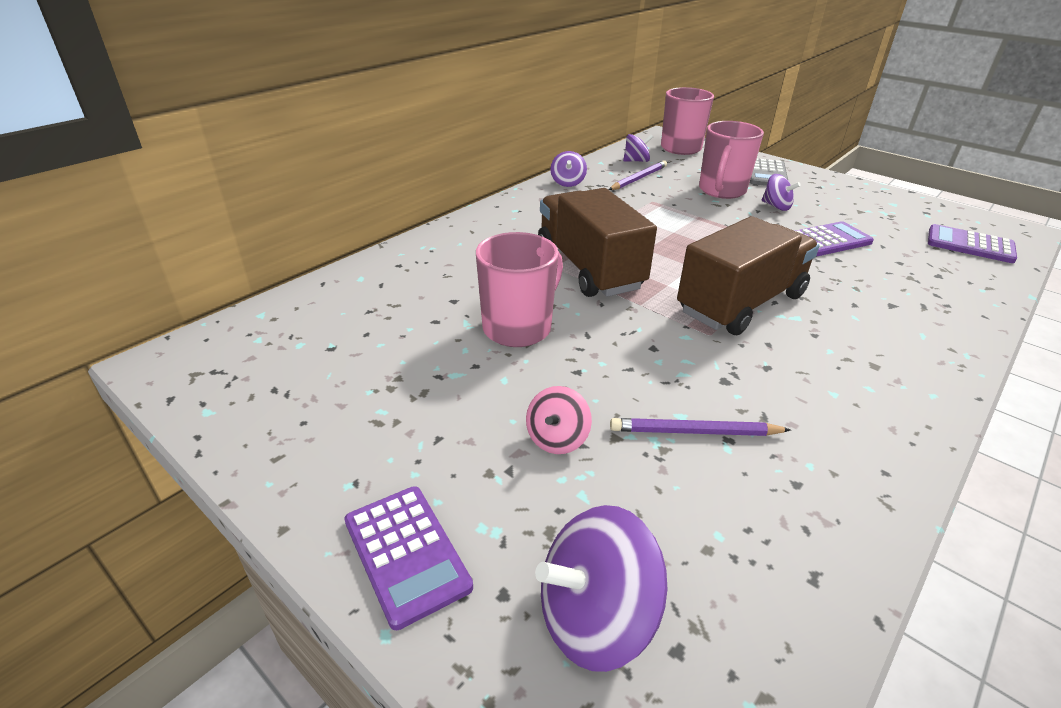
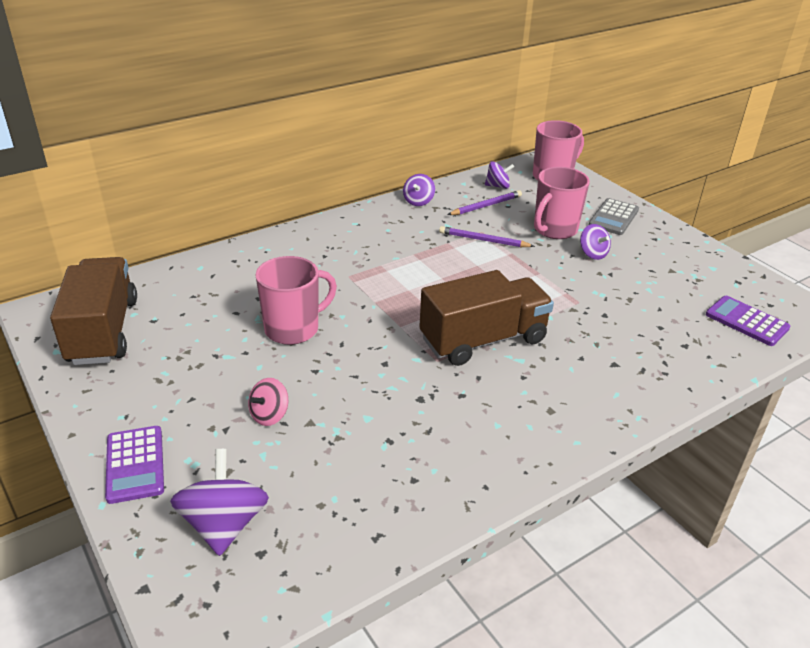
camera: 15 degrees right, 0 degrees up
purple spinning top [535,505,667,672] -> purple spinning top turned 90 degrees clockwise [170,449,269,556]
brown truck [538,188,657,297] -> brown truck moved to [50,257,137,365]
purple pencil [610,418,791,436] -> purple pencil moved to [439,226,535,247]
purple calculator [796,221,874,256] -> none

